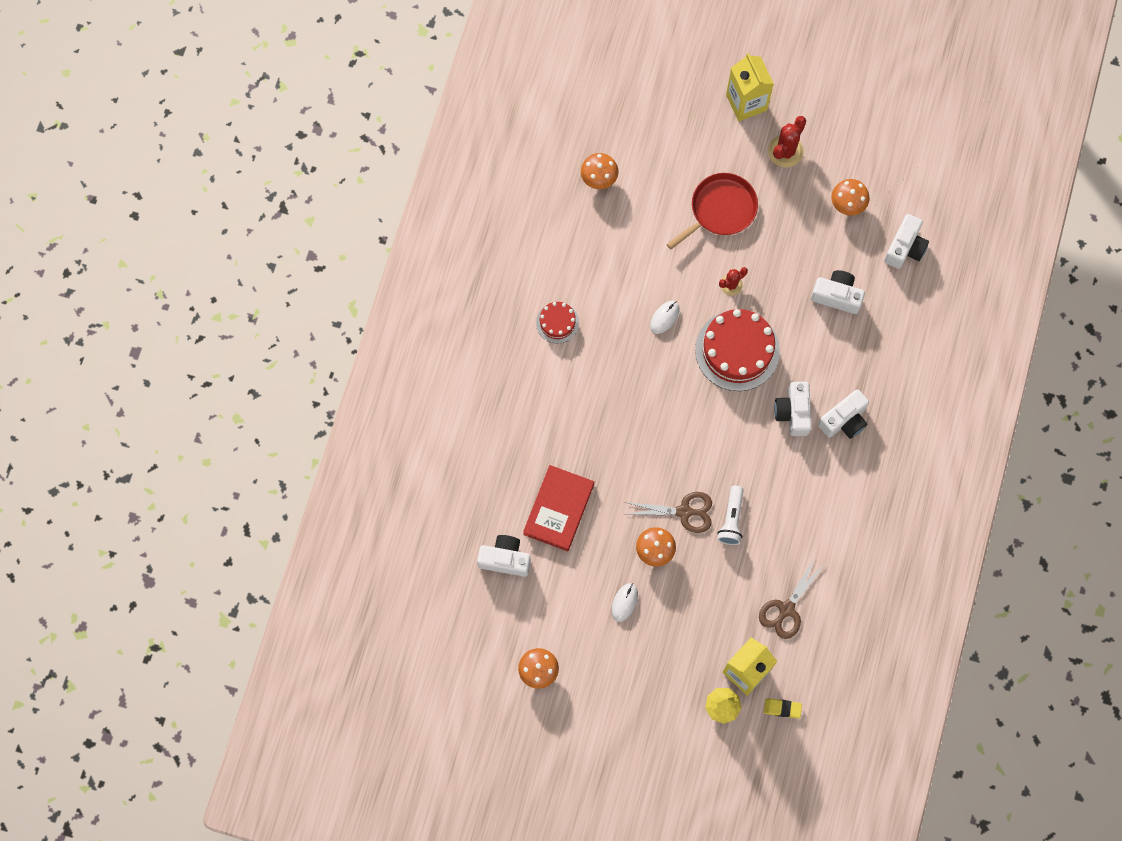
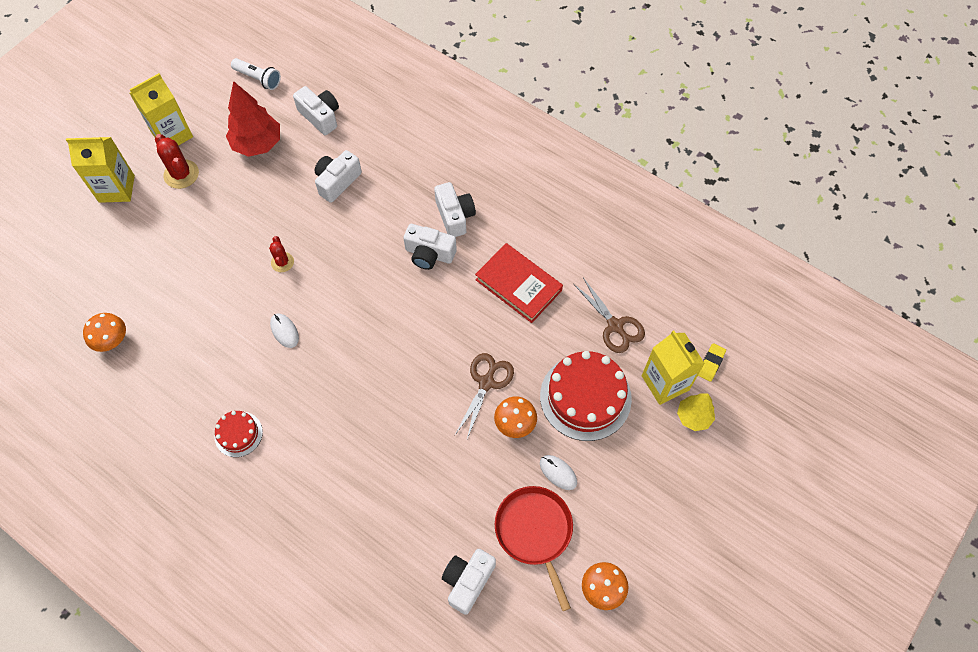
camera: 70 degrees left, 10 degrees down
red book [523,465,594,551] -> red book moved to [475,243,563,323]
red pan [667,173,758,249] -> red pan moved to [495,486,573,611]
red cake [695,309,780,391] -> red cake moved to [540,351,632,441]
white flashlight [717,486,744,545] -> white flashlight moved to [231,58,281,90]
orange mushroom [831,179,869,216] -> red tree [226,81,280,157]
none -> yellow carton [129,73,193,146]

